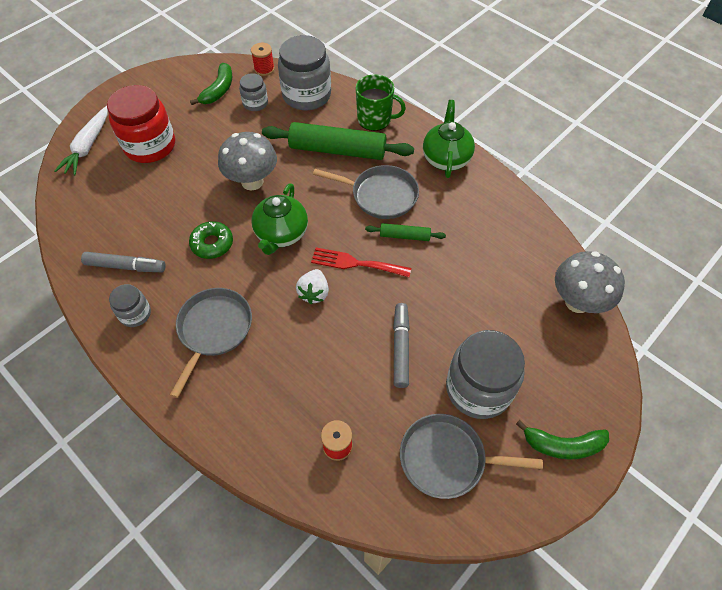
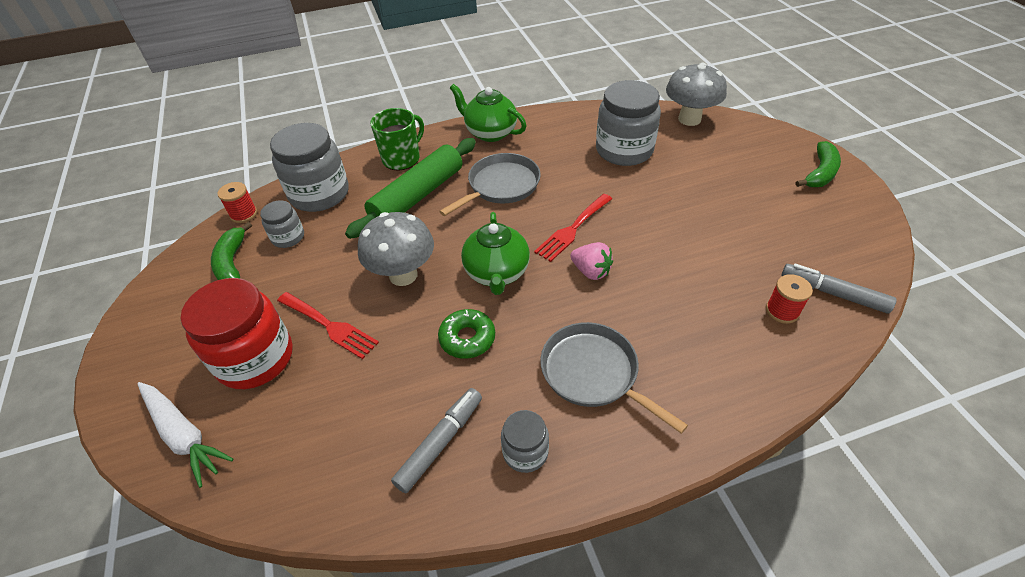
camera: 60 degrees left, 10 degrees down
green banana [190,63,232,105] -> green banana turned 150 degrees counterclockwise [211,222,252,280]
green teapot [252,183,308,255] -> green teapot turned 45 degrees clockwise [461,212,530,295]
white strawberry [296,269,329,304] -> pink strawberry [570,242,613,280]
green rolling pin [365,223,446,241] -> none
grey marker [393,303,410,388] -> grey marker moved to [782,264,896,314]
grey pan [400,414,543,499] -> none
grey jar [446,330,525,419] -> grey jar moved to [596,80,661,166]
none -> red fork [277,292,379,359]

